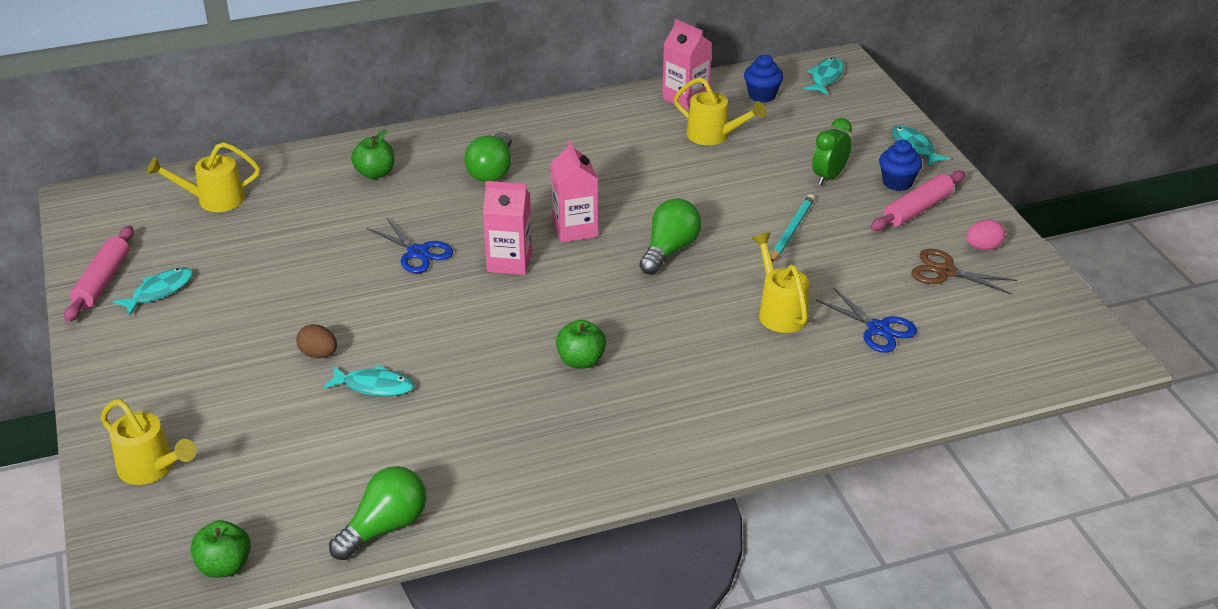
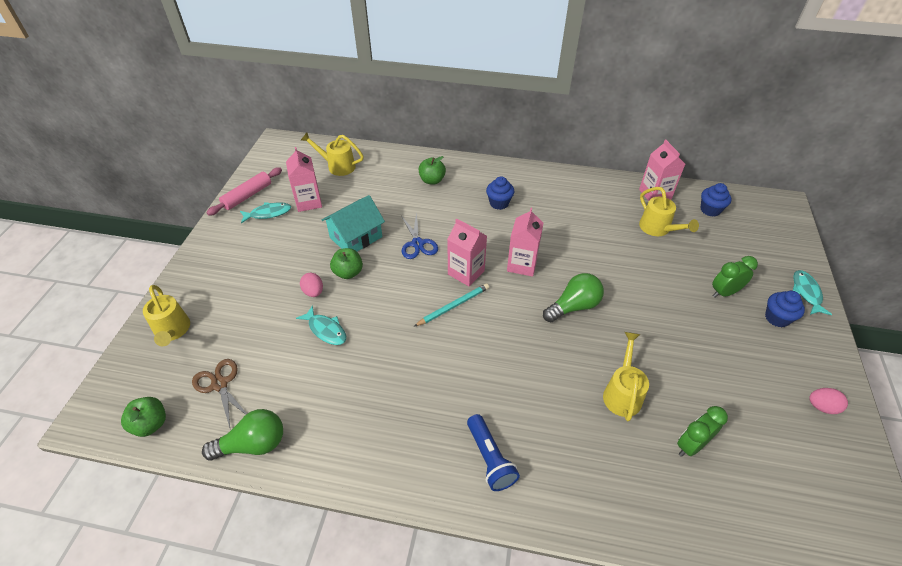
camera: 30 degrees right, 10 degrees up
brown egg [296,324,337,358] -> pink egg [300,273,323,297]
green light bulb [464,132,512,182] -> blue cupcake [486,176,514,210]
green apple [556,320,606,369] -> green apple moved to [330,248,363,279]
turquoise pencil [771,194,815,262] -> turquoise pencil moved to [414,284,489,327]
turquoise fish [804,57,844,95] -> none
blue scissors [816,287,917,353] -> green clock [677,406,728,457]
pink rolling pin [871,170,965,231] -> none
brown scissors [911,249,1017,295] -> brown scissors moved to [192,359,247,428]
none -> pink carton [286,147,322,212]
none -> turquoise house [322,195,385,251]
none -> blue flashlight [467,414,520,491]

